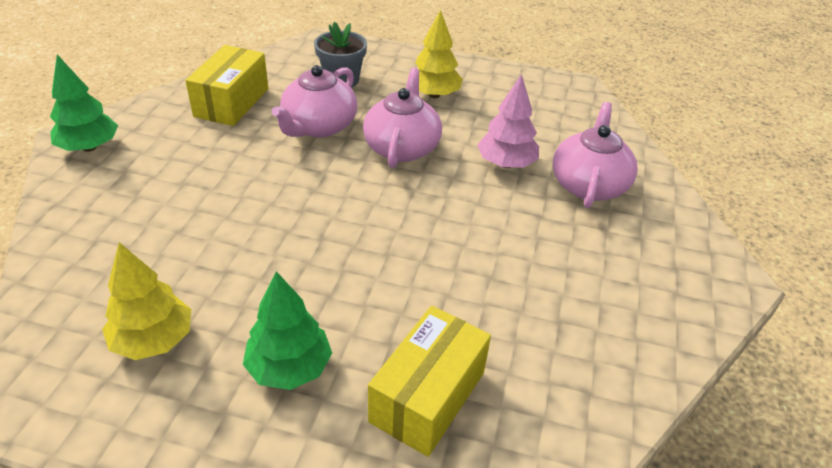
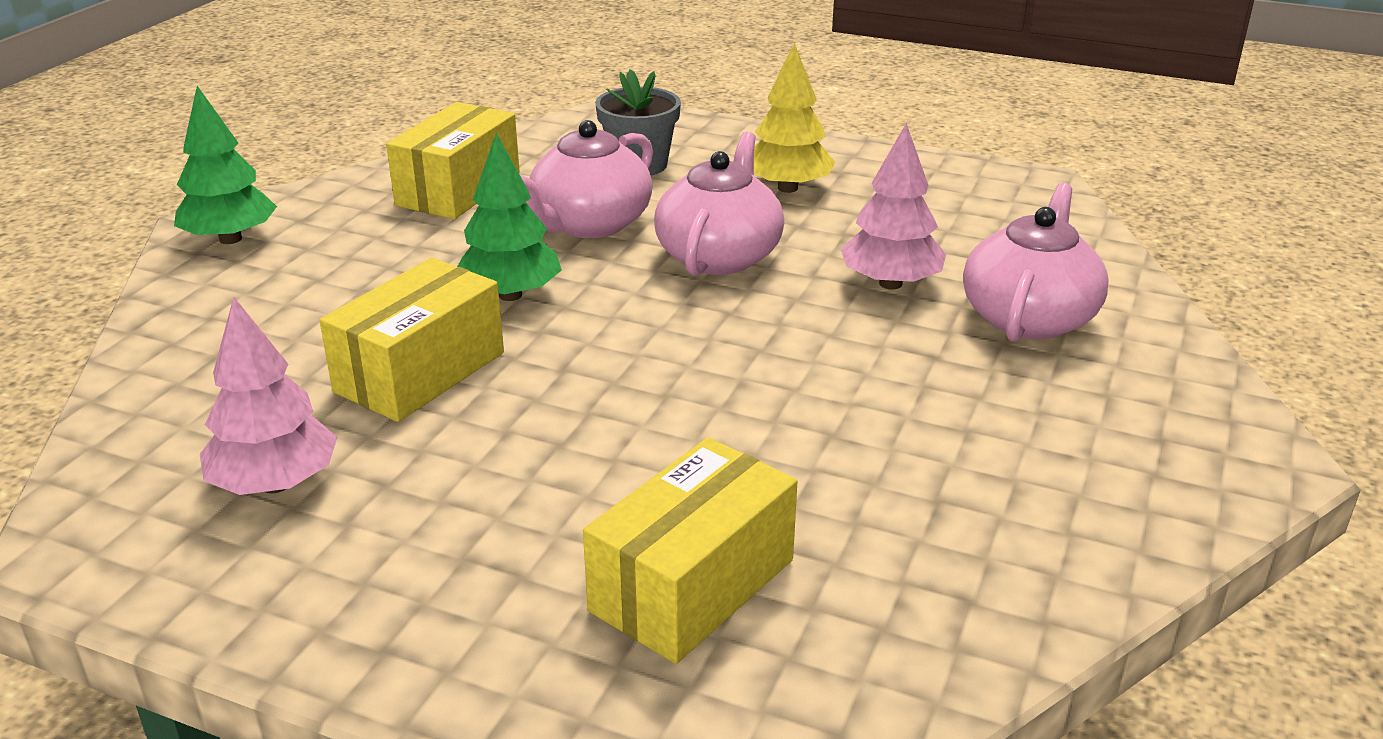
camera: 10 degrees right, 10 degrees down
yellow tree [102,242,191,360] -> pink tree [200,297,338,495]
green tree [243,271,332,390] -> green tree moved to [457,133,562,301]
none -> yellow box [319,258,504,422]

